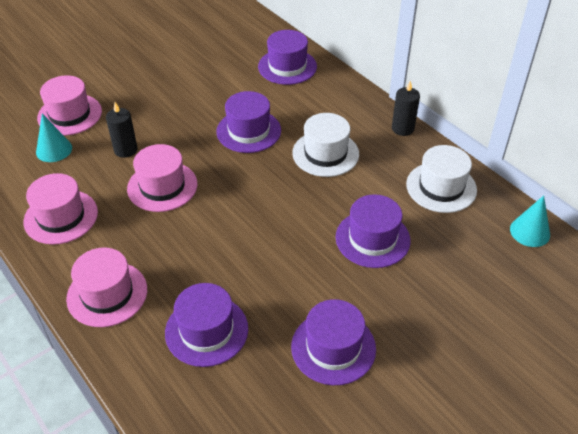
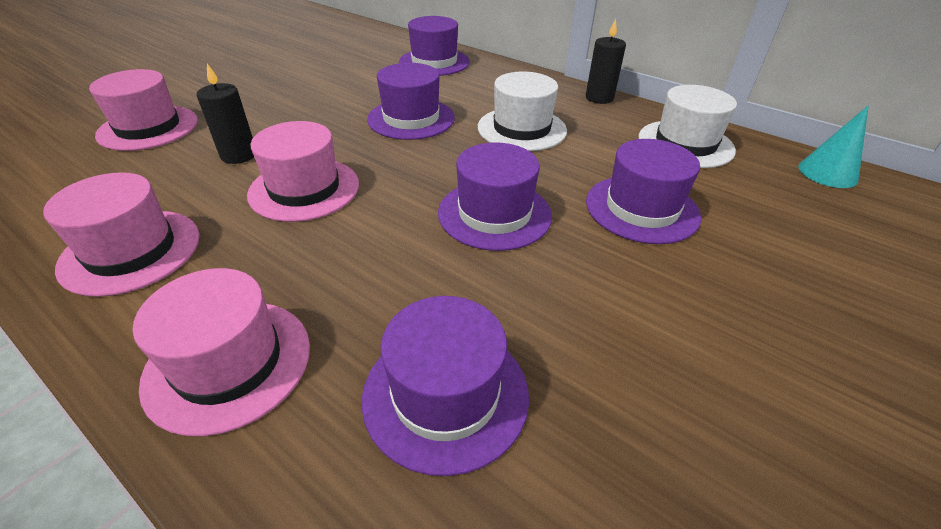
camera: 15 degrees left, 5 degrees down
turquoise cone [36,113,72,162] -> none
purple hat [291,299,376,385] -> purple hat moved to [438,142,552,251]

